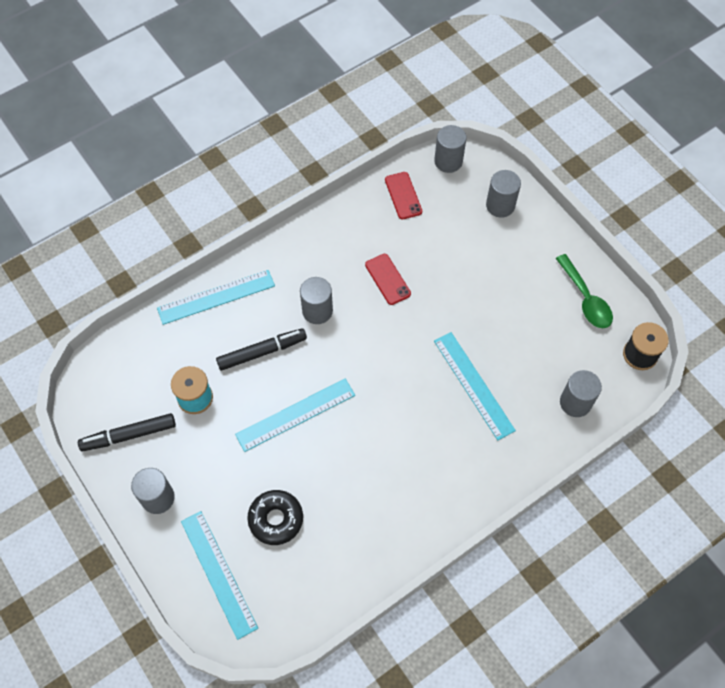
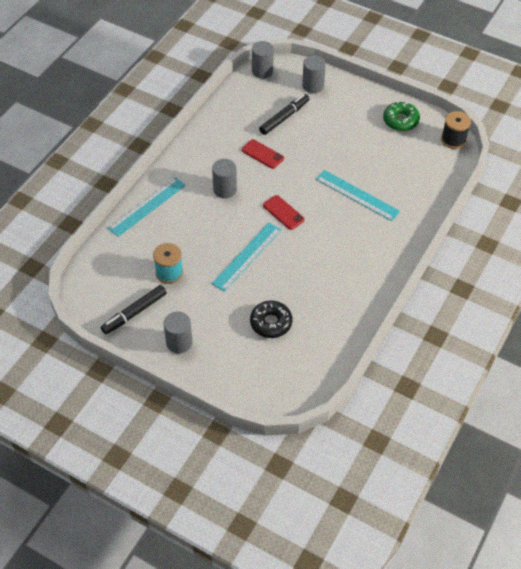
camera: 25 degrees left, 10 degrees down
turquoise ruler [181,511,258,640] -> none
black marker [216,328,307,371] -> black marker moved to [259,94,309,135]
red phone [385,172,422,219] -> red phone moved to [263,195,305,230]
green spoon [556,254,613,328] -> green donut [383,101,420,131]
grey cylinder [560,370,602,417] -> none

